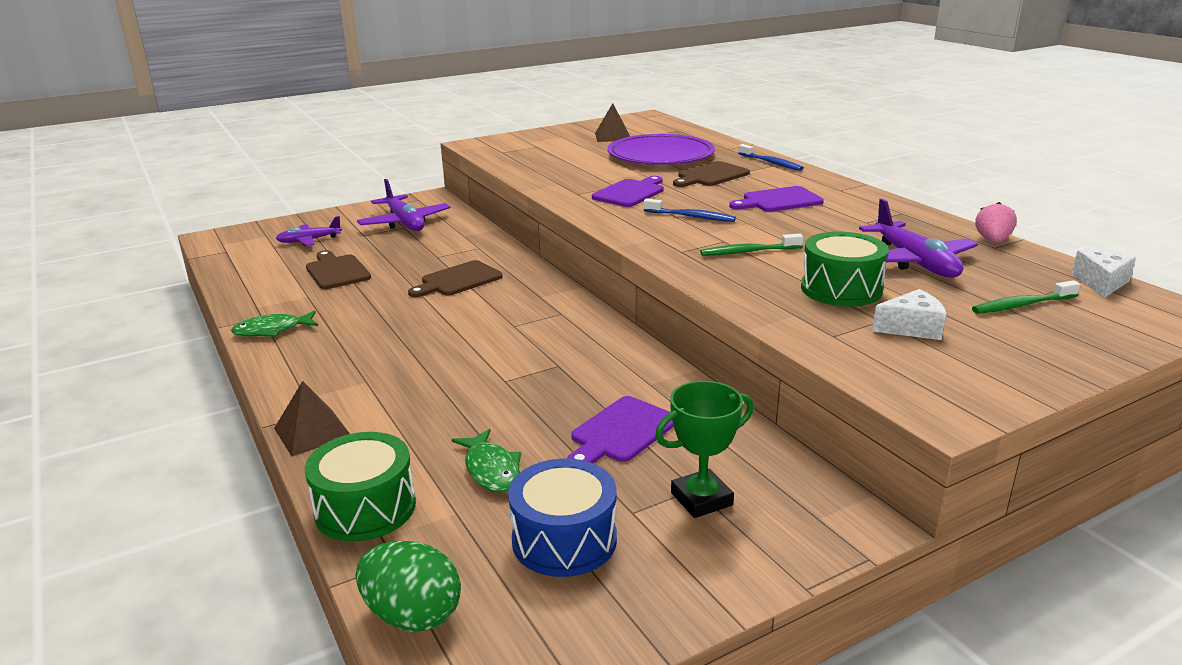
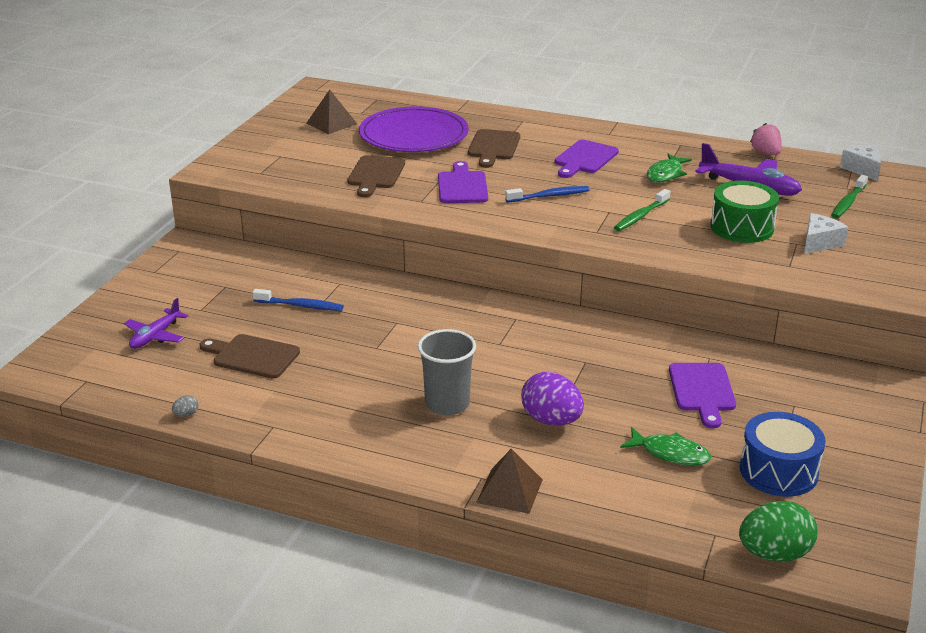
camera: 40 degrees left, 5 degrees up
green fish [231,310,318,337] -> green fish moved to [647,154,692,183]
green drum [304,432,416,541] -> none
purple plane [357,179,451,231] -> none
brown cutting board [408,260,503,297] -> brown cutting board moved to [347,155,405,197]
green trophy [655,381,753,518] -> none
blue toothbrush [738,144,804,171] -> blue toothbrush moved to [253,289,344,311]
none -> grey egg [172,395,198,417]
none -> grey cup [418,329,476,415]
none -> purple egg [521,372,584,426]

